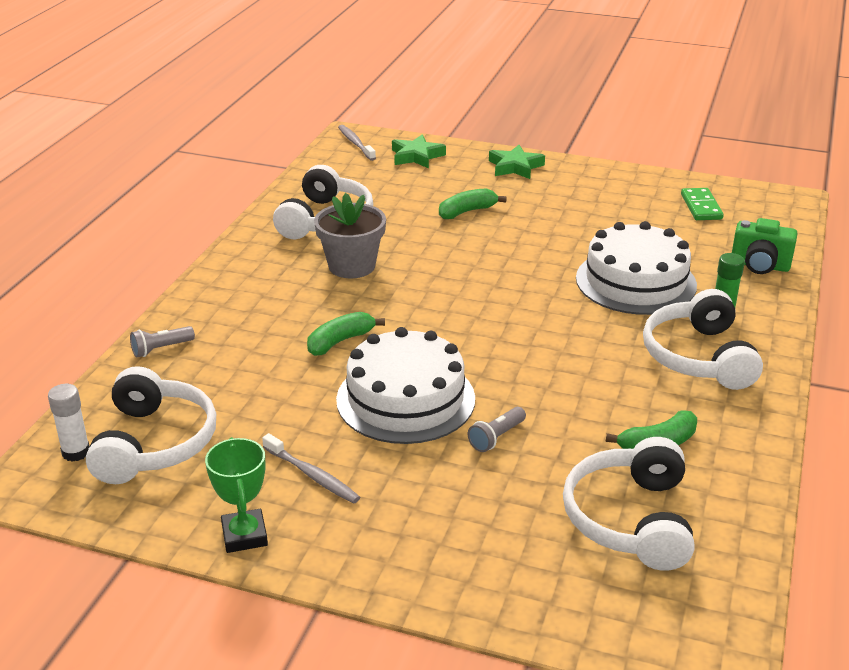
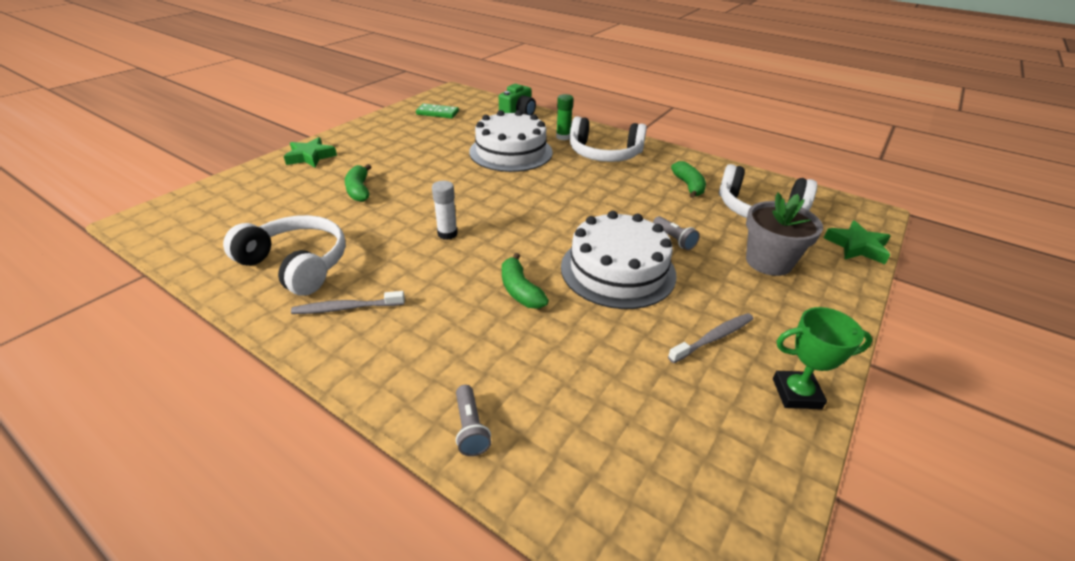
camera: 75 degrees left, 5 degrees up
white glue stick [48,384,90,462] -> white glue stick moved to [432,181,458,240]
white headphones [86,366,216,484] -> none
grey flower pot [314,193,386,279] -> grey flower pot moved to [746,192,823,276]
grey toothbrush [338,125,376,161] -> grey toothbrush moved to [291,291,405,314]
green star [392,134,446,168] -> green star moved to [824,221,891,264]

